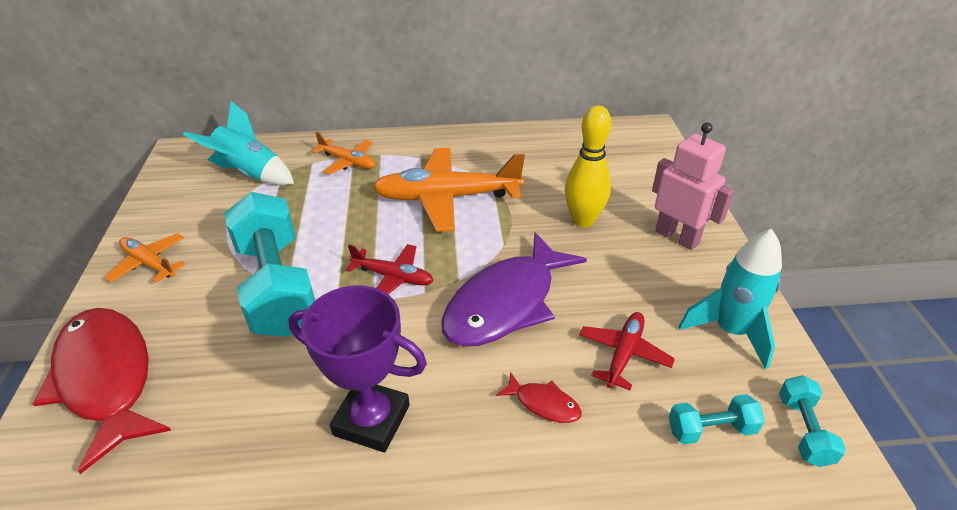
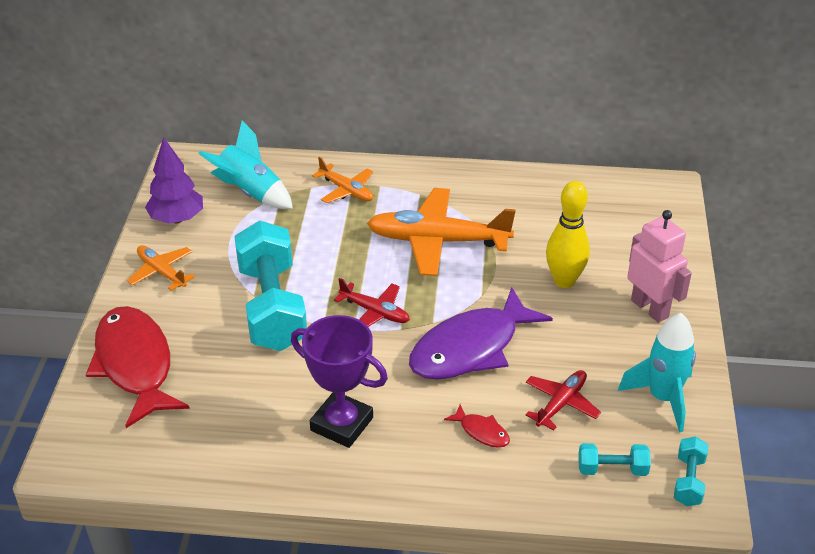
camera: 10 degrees right, 0 degrees up
none -> purple tree [145,137,203,224]

